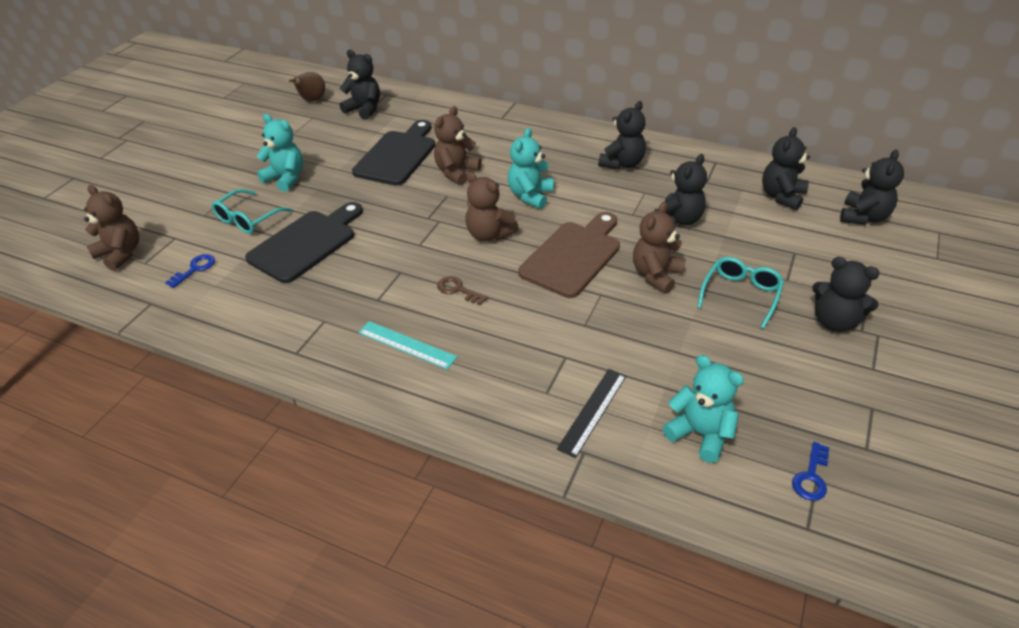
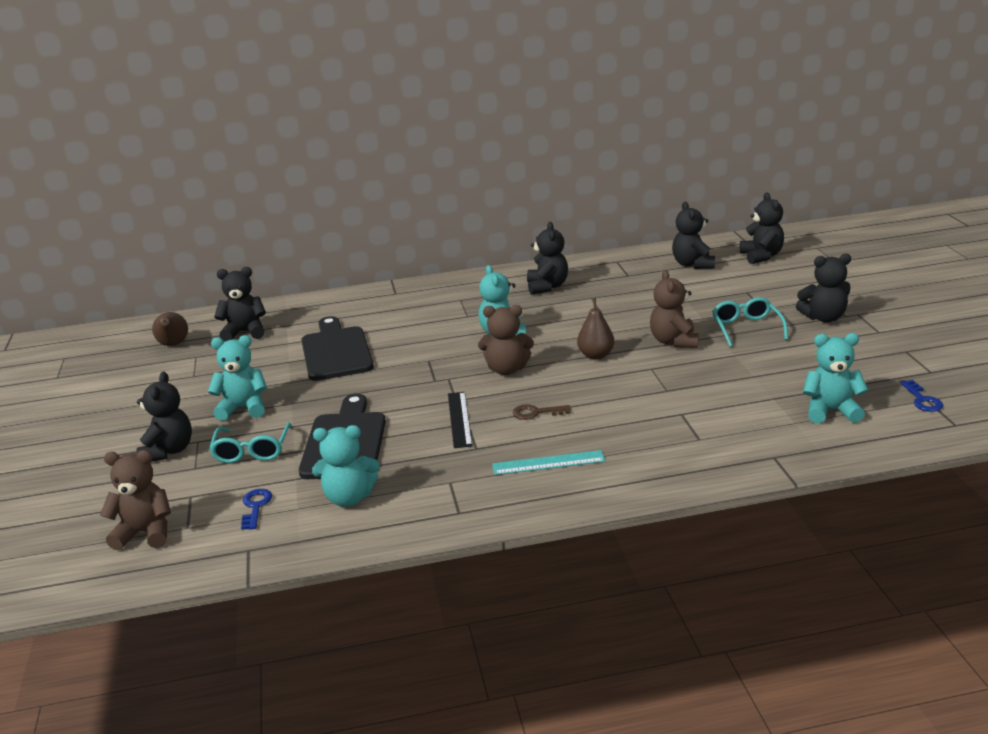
camera: 35 degrees left, 15 degrees down
brown teddy bear [434,106,482,185] -> none
brown cutting board [518,212,620,298] -> brown pear [577,298,614,360]
black ruler [557,369,626,458] -> black ruler moved to [448,392,472,448]
black teddy bear [654,154,707,226] -> black teddy bear moved to [137,371,192,462]
none -> turquoise teddy bear [312,425,379,507]

